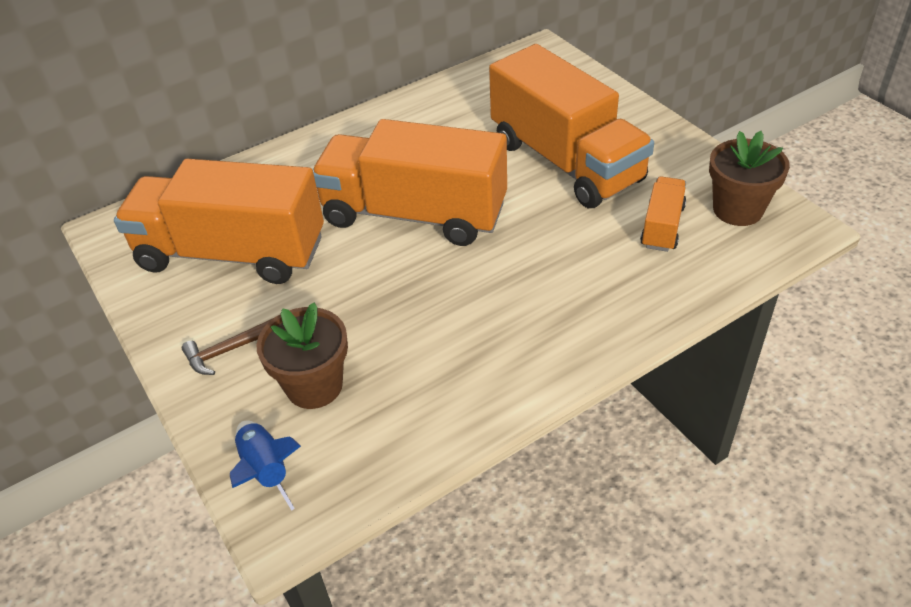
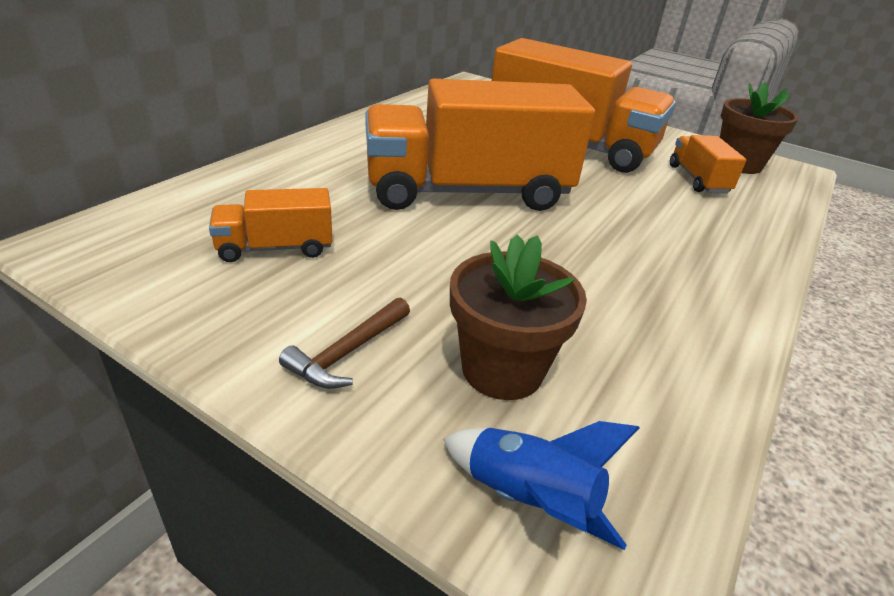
camera: 30 degrees left, 10 degrees down
orange truck [114,159,324,284] -> orange truck [209,188,332,262], size x0.45

